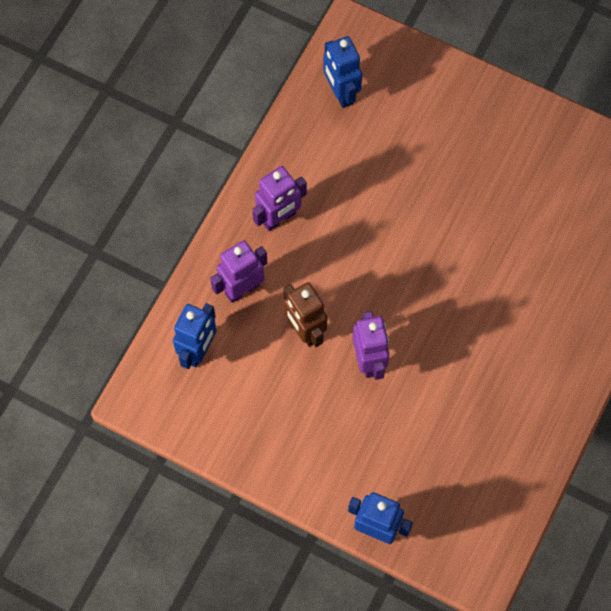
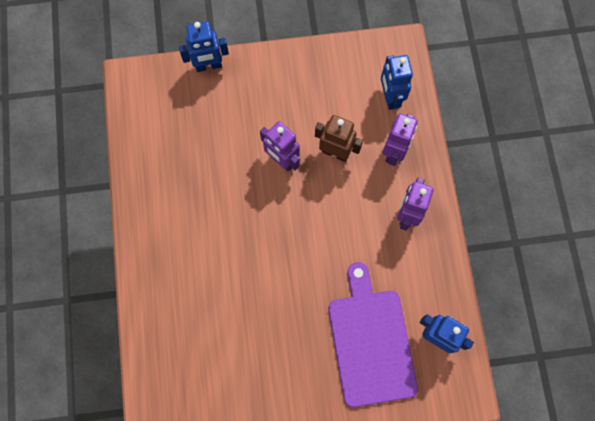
camera: 145 degrees right, 5 degrees up
none -> purple cutting board [328,262,418,407]

